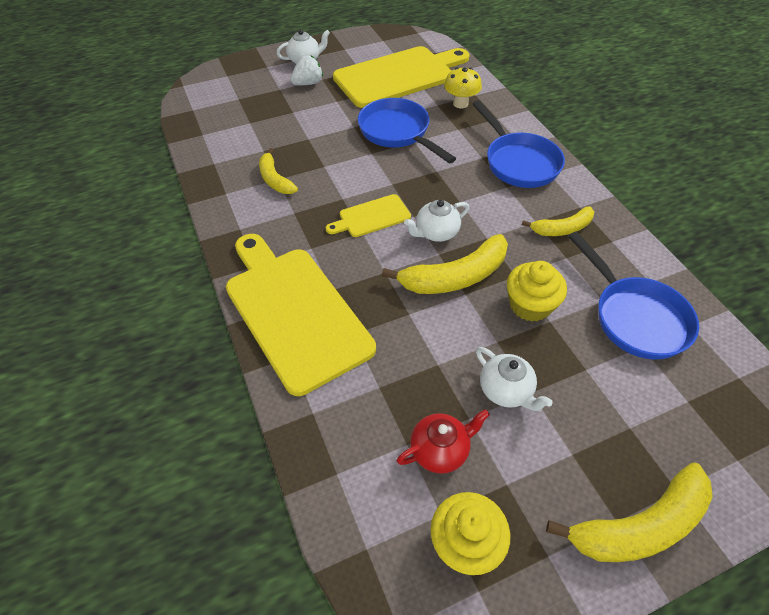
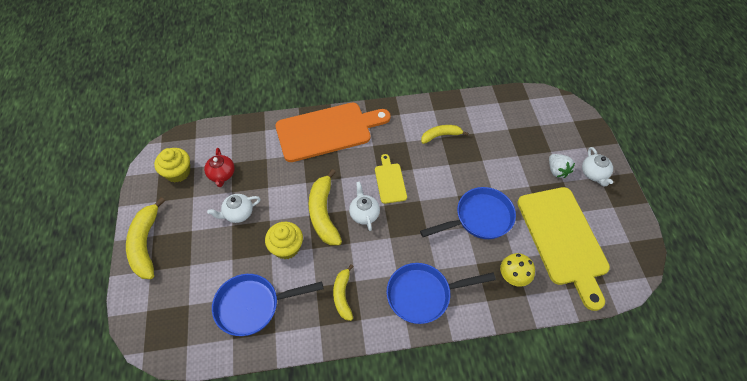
camera: 105 degrees right, 5 degrees up
yellow cutting board [226,234,376,396] -> orange cutting board [275,103,391,162]

